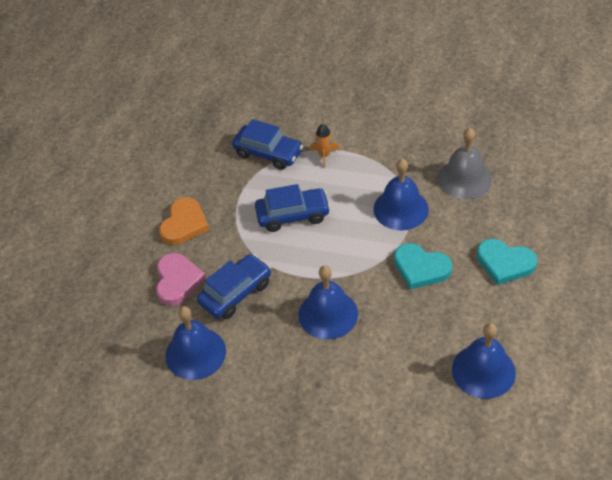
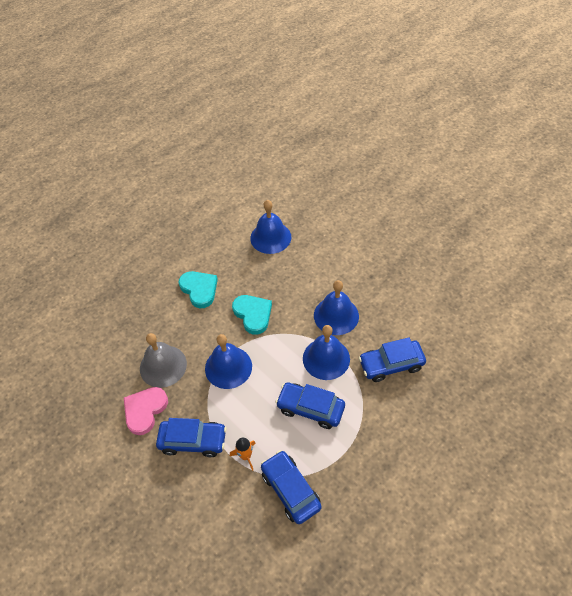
camera: 150 degrees left, 5 degrees up
pink heart [156,253,206,306] -> pink heart moved to [124,387,168,435]
orange heart [159,197,209,245] -> none
blue bell [165,306,226,380] -> blue bell moved to [303,325,350,380]
none -> blue car [156,418,227,457]

